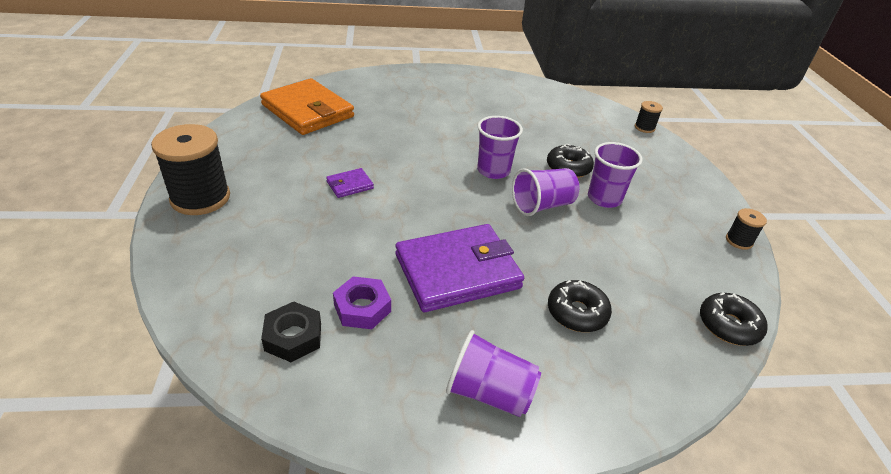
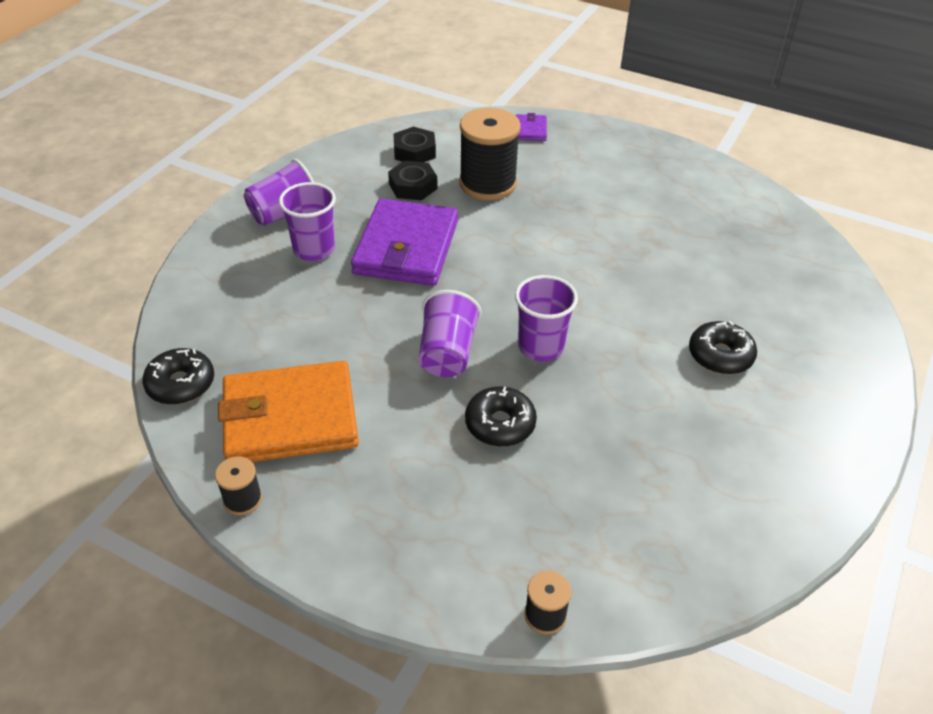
camera: 125 degrees right, 5 degrees up
black spool [151,124,230,215] -> black spool moved to [459,107,521,200]
orange wallet [260,78,354,135] -> orange wallet moved to [218,361,359,462]
purple wallet [326,168,374,198] -> purple wallet moved to [516,113,547,141]
purple nut [333,276,391,329] -> black nut [388,161,437,200]
black donut [548,280,612,332] -> black donut moved to [689,321,757,374]
purple cup [588,142,643,208] -> purple cup moved to [279,182,336,261]

